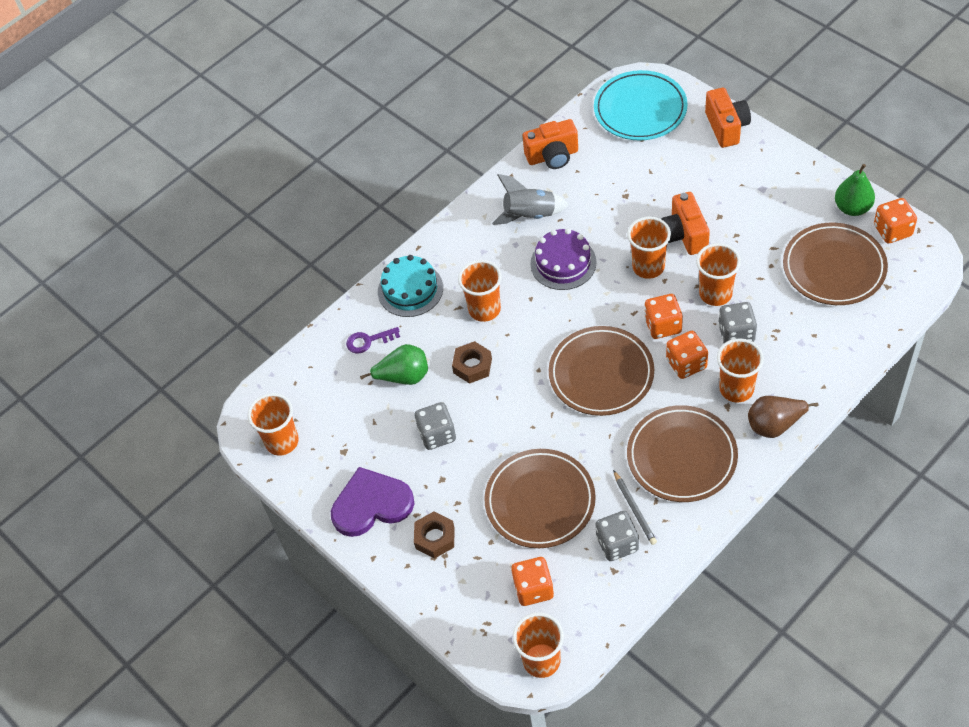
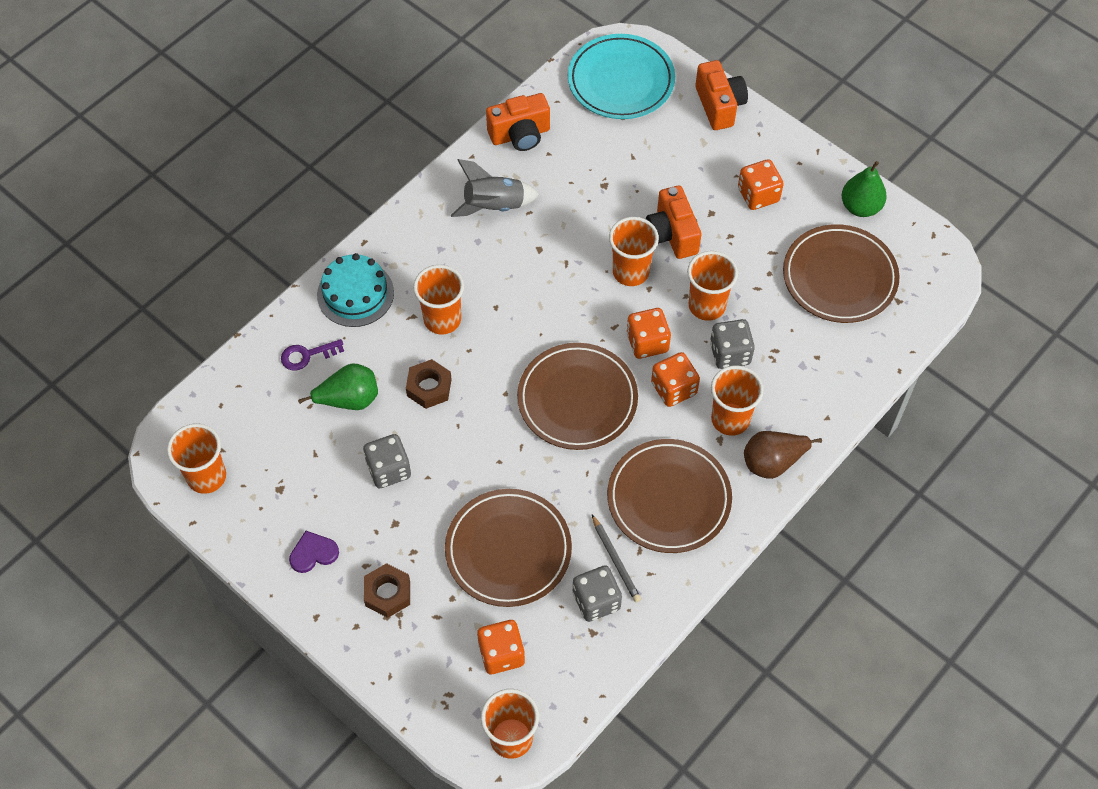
camera: 10 degrees left, 5 degrees up
purple heart [331,467,414,537] -> purple heart [289,531,339,573], size x0.51
purple cake [530,228,597,290] -> none
orange dice [874,198,917,243] -> orange dice moved to [738,159,784,210]

